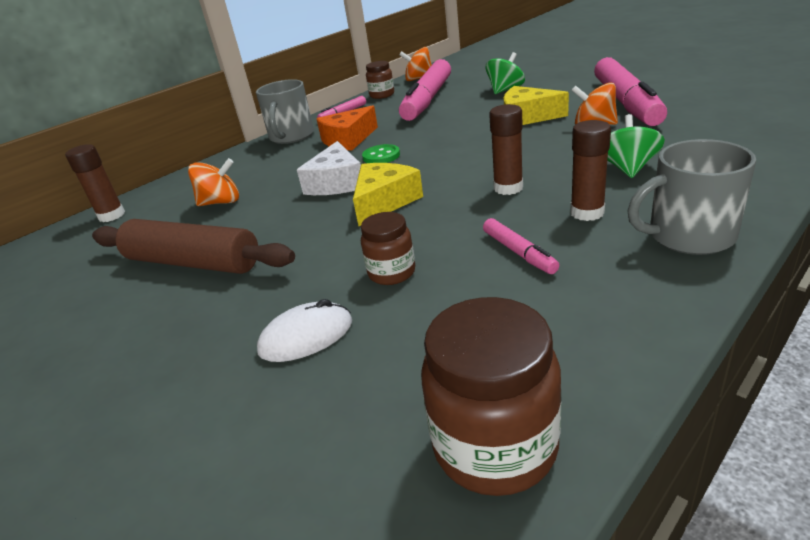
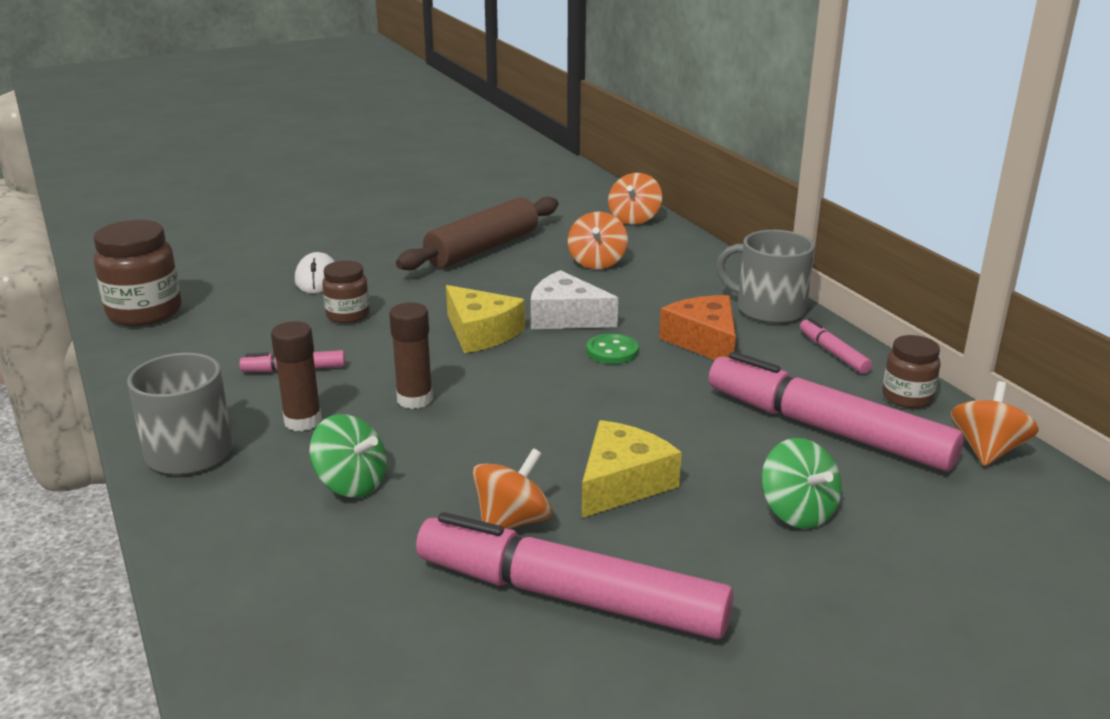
camera: 105 degrees right, 5 degrees down
brown glue stick [65,144,125,222] -> orange spinning top [608,173,662,225]

